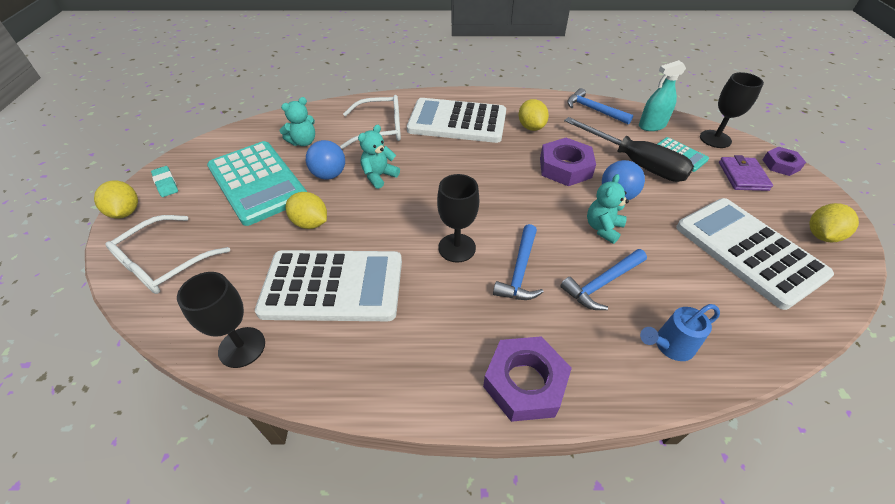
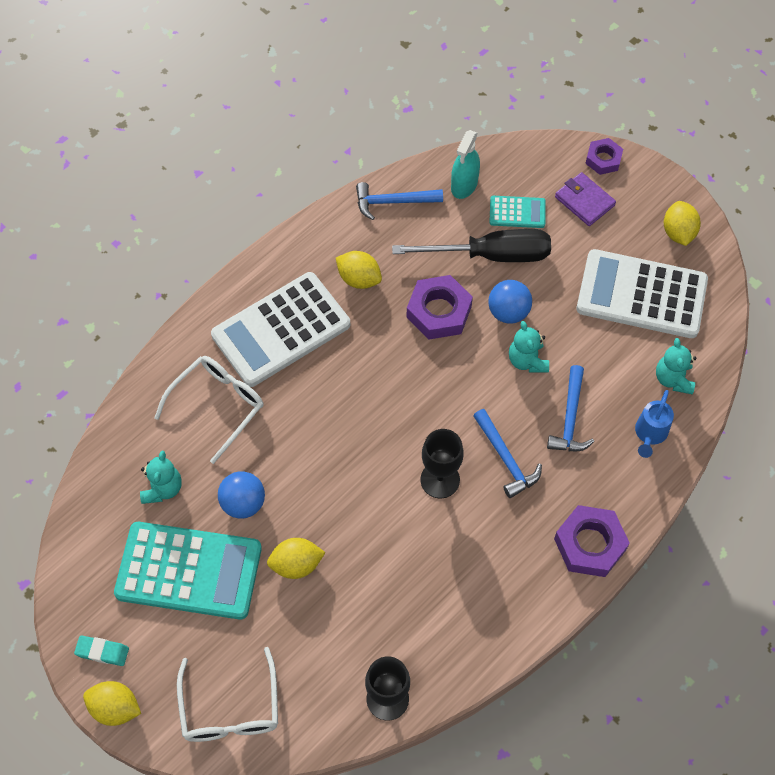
camera: 45 degrees left, 15 degrees up
white calculator [255,250,402,321] -> none
turquoise teddy bear [358,125,400,189] -> turquoise teddy bear moved to [656,338,696,394]
black goblet [700,72,764,148] -> none

